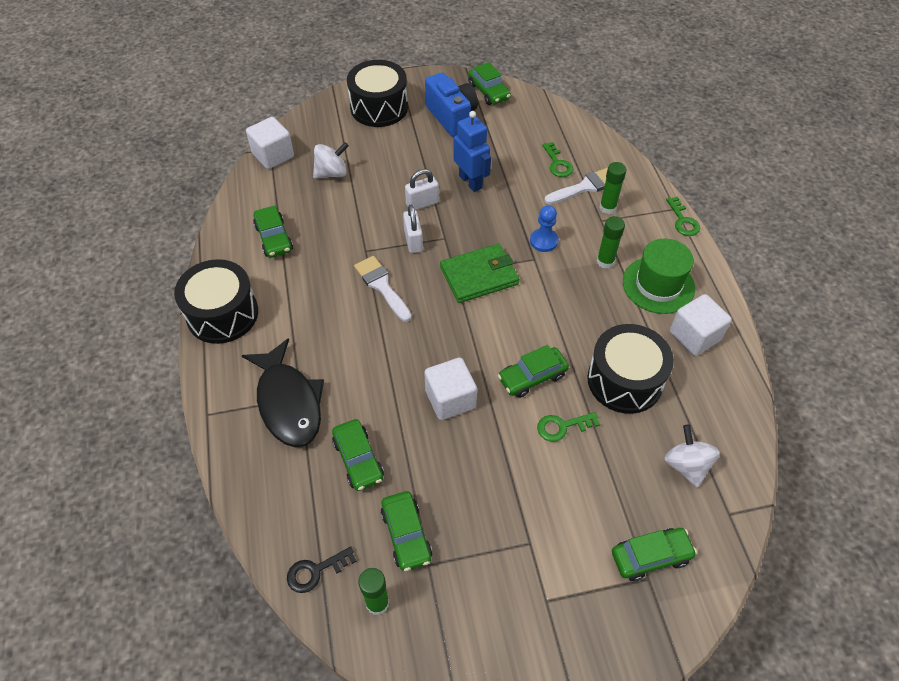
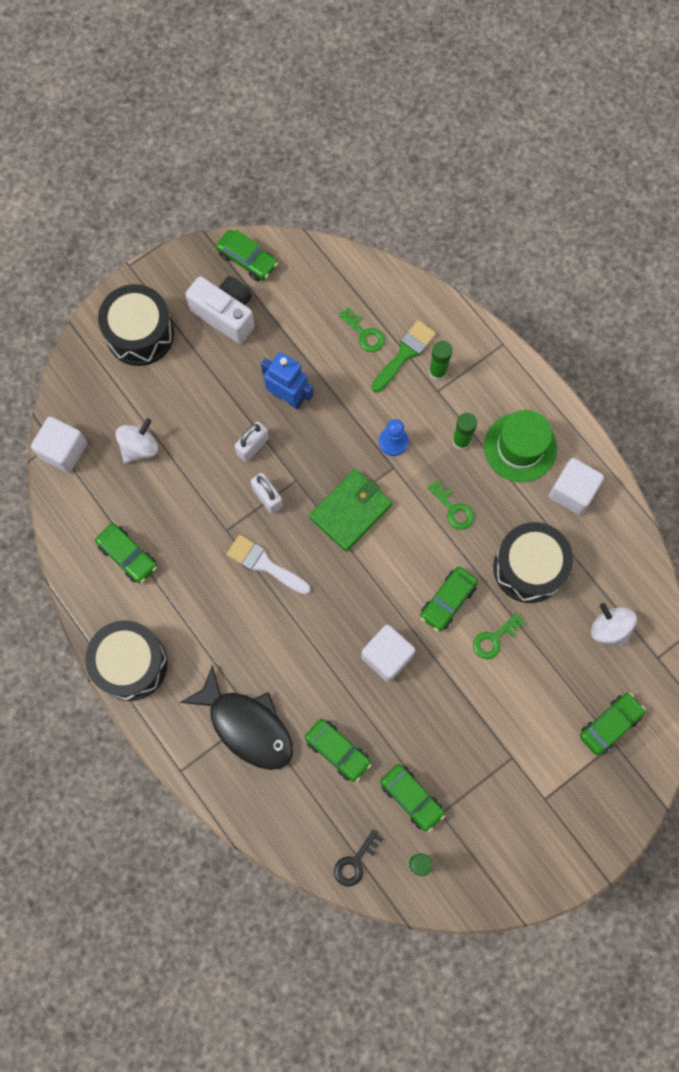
camera: 25 degrees left, 20 degrees up
blue camera [425,72,478,137] -> white camera [185,276,254,344]
white brush [544,168,608,204] -> green brush [372,320,436,393]
green key [666,197,700,236] -> green key moved to [428,480,474,530]

